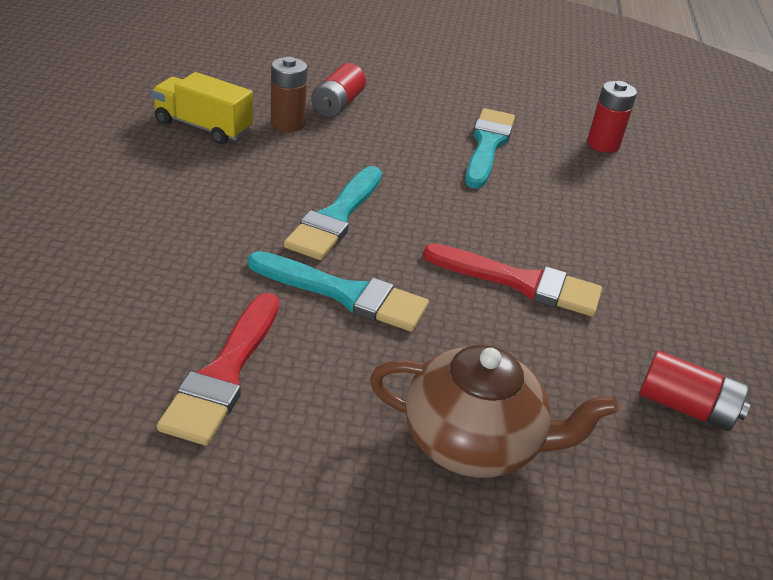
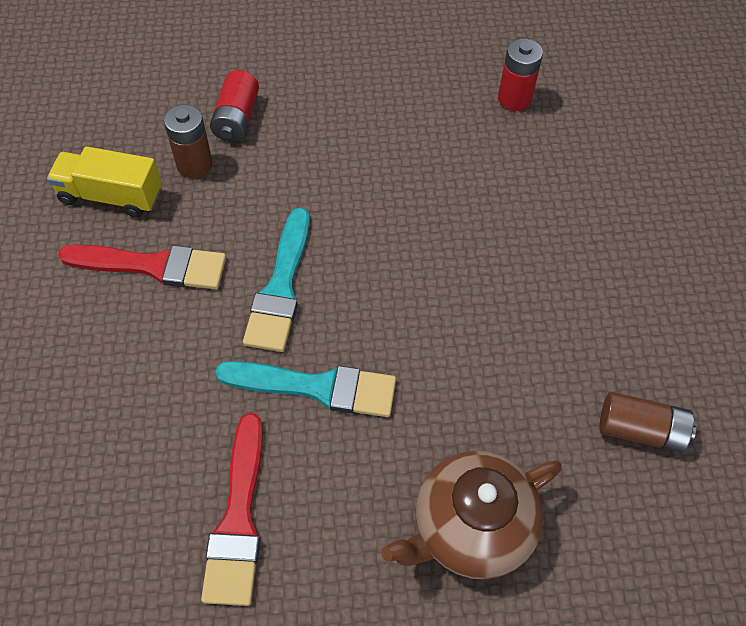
camera: 10 degrees left, 20 degrees up
brown teapot [370,345,618,478] -> brown teapot turned 150 degrees clockwise [381,451,561,579]
red brush [423,243,602,317] -> red brush moved to [58,244,226,289]
turquoise brush [465,108,515,189] -> none
red battery [639,351,750,431] -> brown battery [599,392,696,453]

